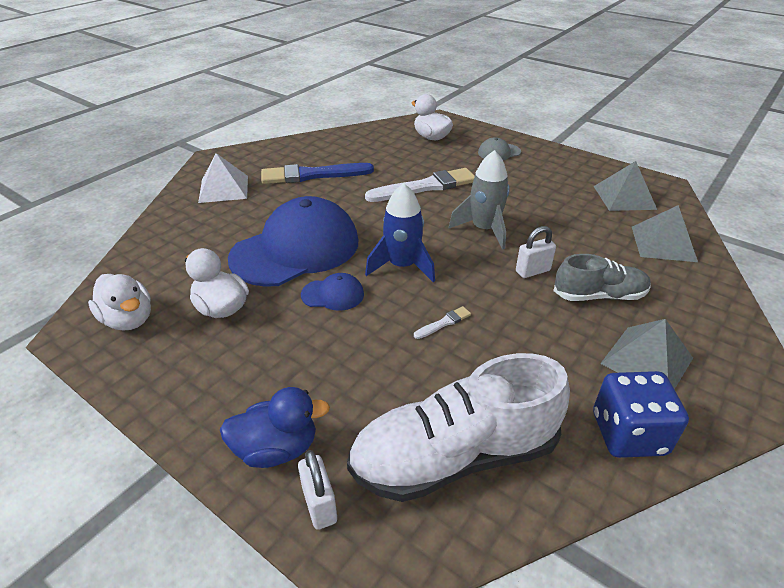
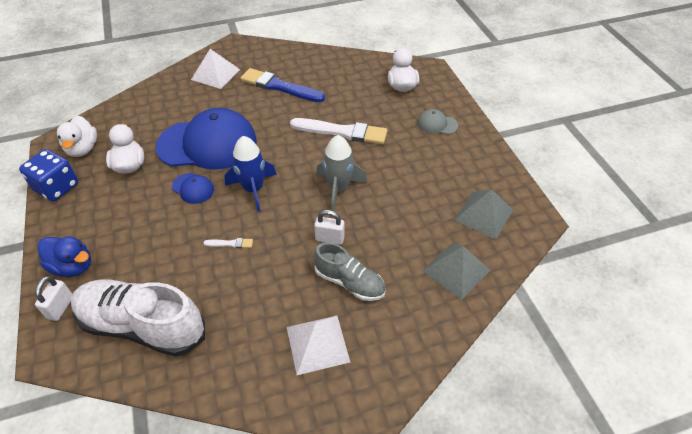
camera: 35 degrees right, 10 degrees up
blue dice [593,371,689,458] -> blue dice moved to [19,149,78,202]
grey pyramid [600,319,693,390] -> white pyramid [287,316,350,375]

